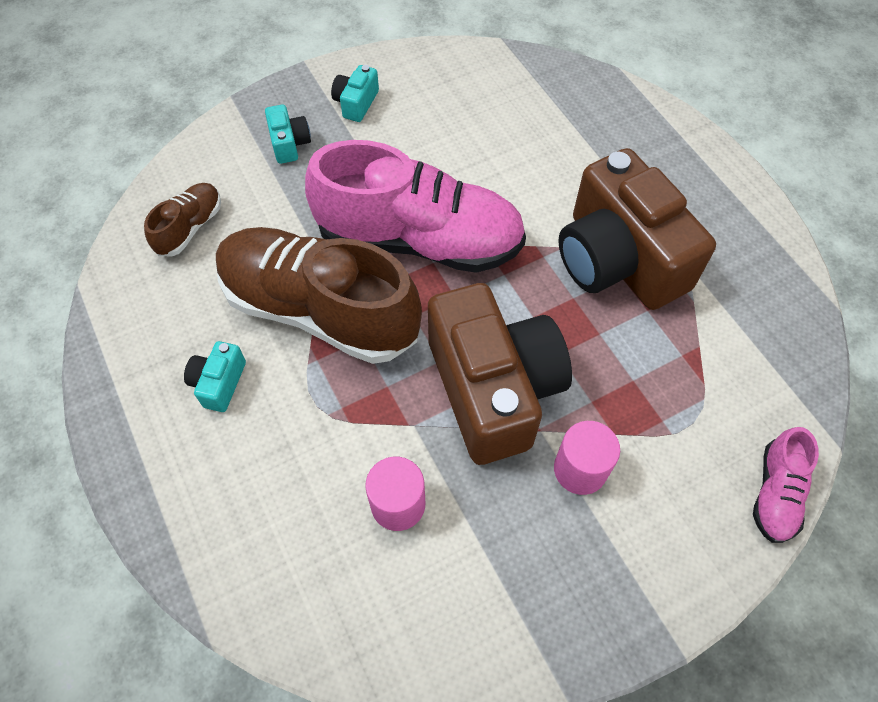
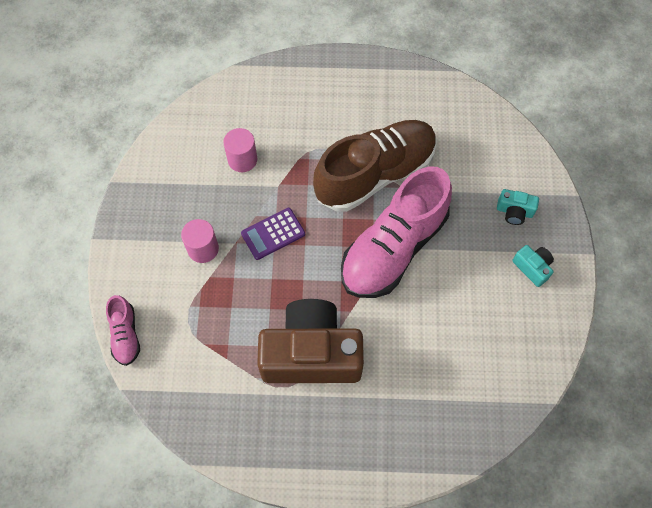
camera: 120 degrees right, 5 degrees up
brown shoe [144,183,221,256] -> none
turquoise camera [184,341,246,412] -> none
brown camera [428,283,572,465] -> purple calculator [241,208,305,260]
pink shoe [753,427,819,543] -> pink shoe turned 150 degrees counterclockwise [106,295,140,366]

